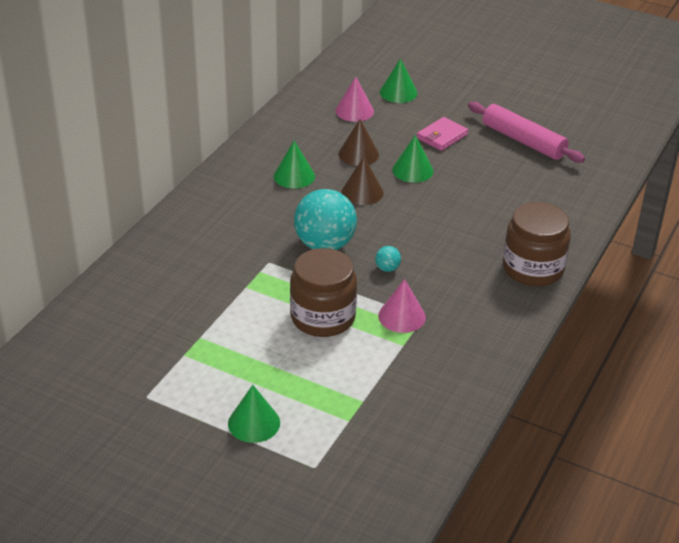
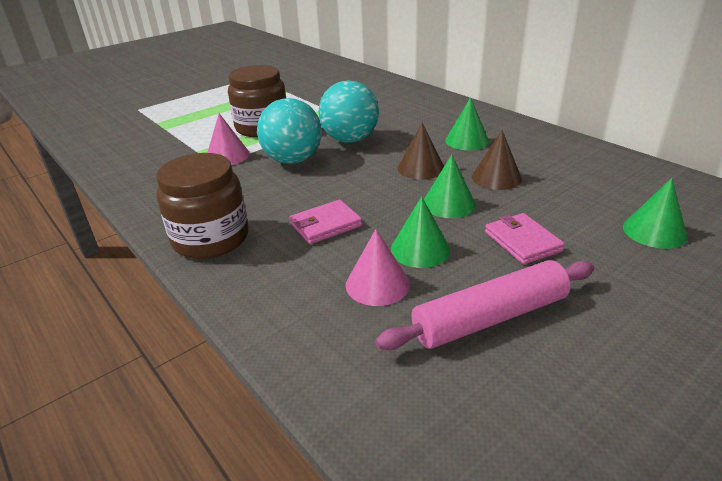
camera: 115 degrees right, 5 degrees down
green cone [228,385,280,443] -> green cone moved to [391,196,450,268]
pink cone [335,77,374,122] -> pink cone moved to [346,229,410,306]
turquoise ball [375,246,401,272] -> turquoise ball [257,98,322,164], size x2.47
none -> pink wallet [290,200,362,244]

